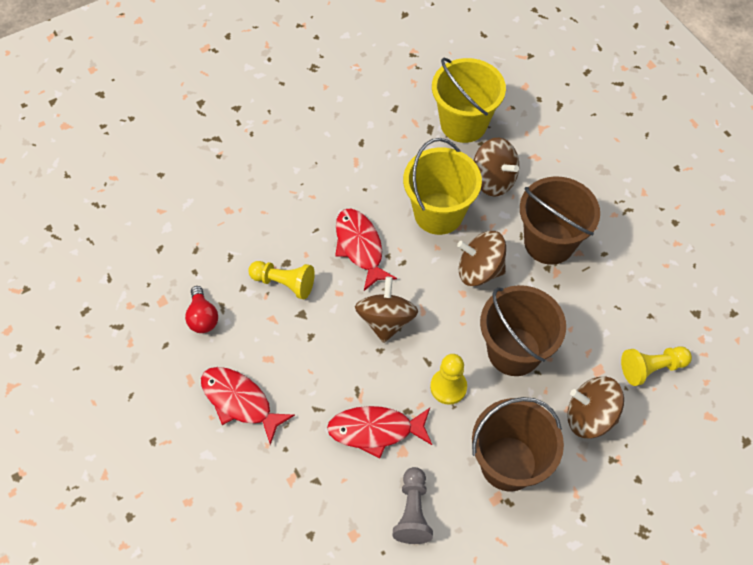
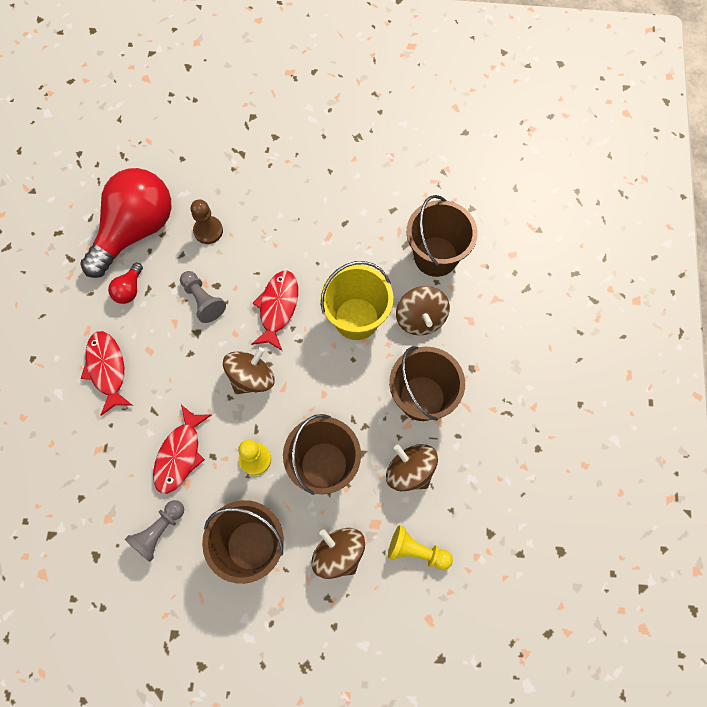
camera: 35 degrees right, 10 degrees up
yellow pawn [248,261,315,299] -> grey pawn [180,271,226,323]
red fish [327,406,432,458] -> red fish turned 105 degrees counterclockwise [153,405,212,494]
yellow bucket [432,58,506,143] -> brown bucket [407,195,477,277]
brown spinning top [457,231,506,286] -> brown spinning top moved to [386,444,438,491]
none -> red light bulb [80,168,171,278]
none -> brown pawn [191,199,223,244]

